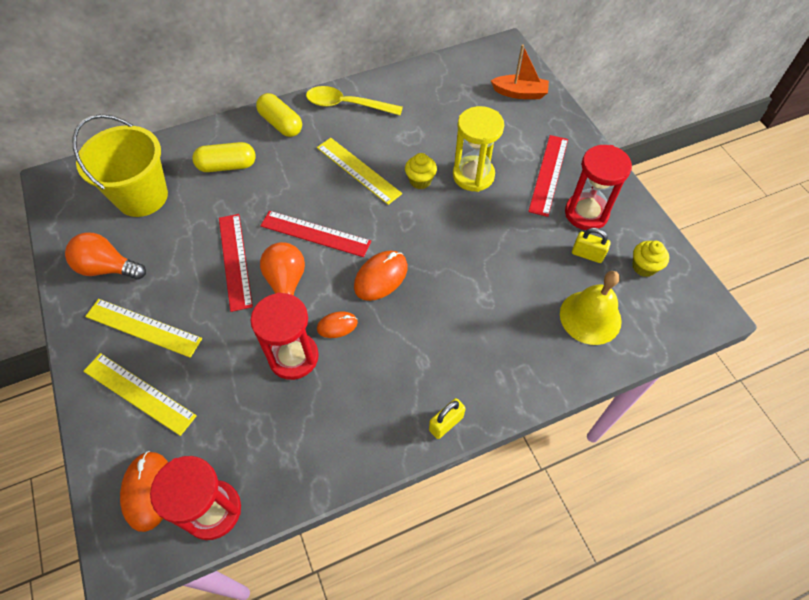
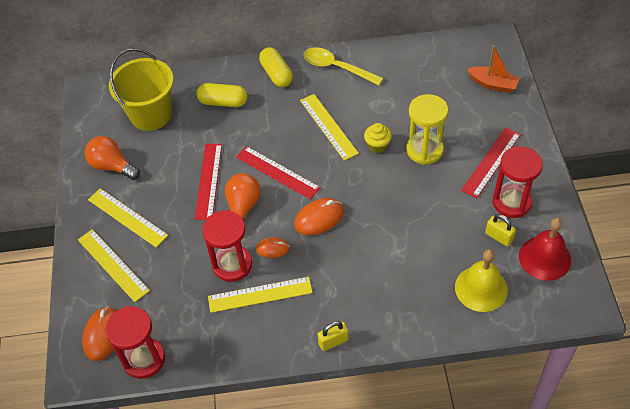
camera: 20 degrees right, 5 degrees down
yellow cupcake [632,241,669,277] -> red bell [519,218,571,281]
none -> yellow ruler [208,277,313,313]

